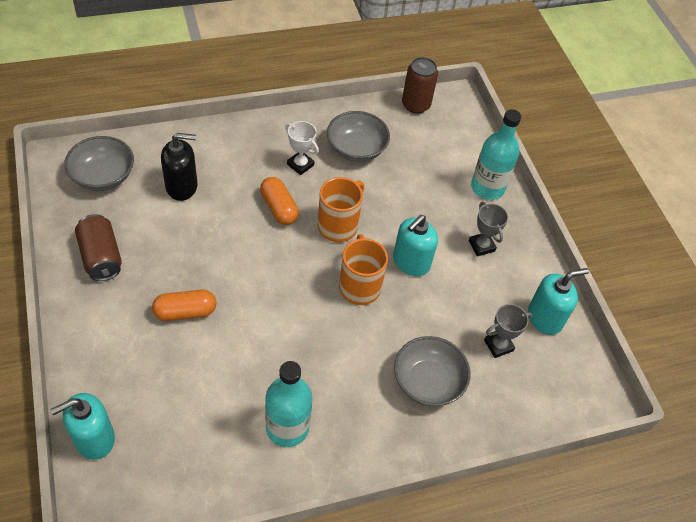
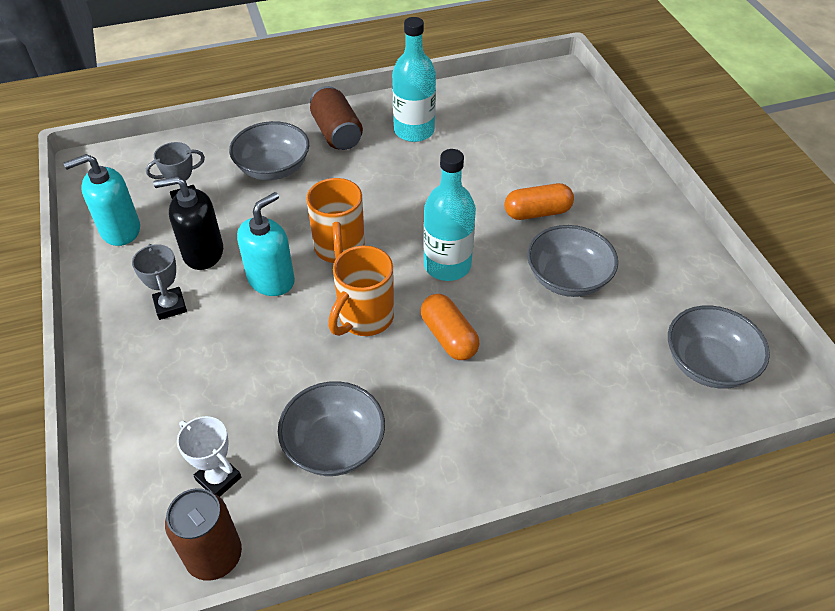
camera: 175 degrees left, 5 degrees down
turquoise soap dispenser [50,393,115,460] -> none
brown can [75,214,122,281] -> brown can moved to [310,86,363,150]
black soap dispenser [161,133,198,201] -> black soap dispenser moved to [153,176,223,270]
white trophy [285,121,319,175] -> white trophy moved to [177,416,241,497]
turquoise bottle [471,109,521,200] -> turquoise bottle moved to [423,149,476,281]
none -> grey bowl [527,225,618,297]

